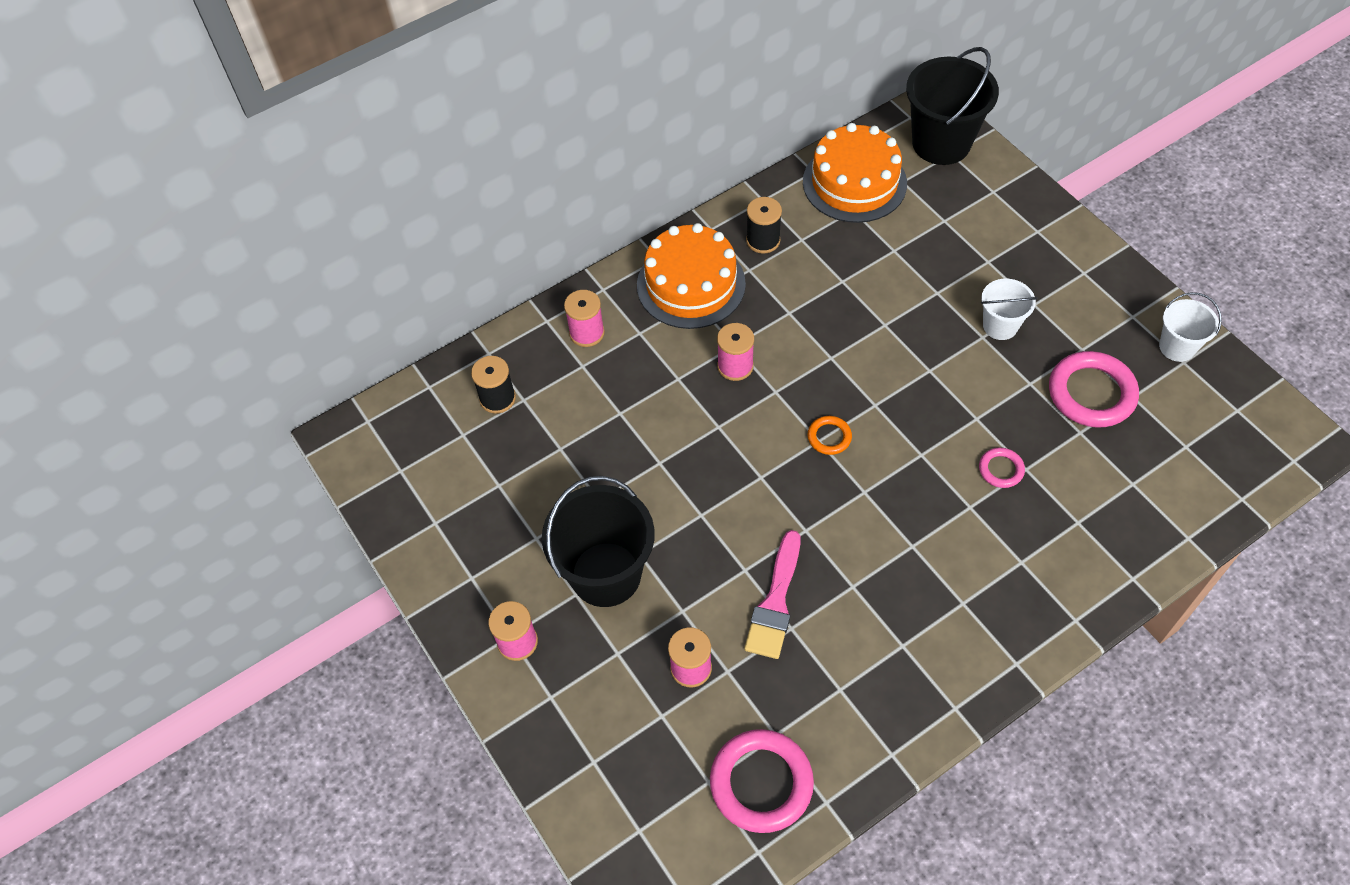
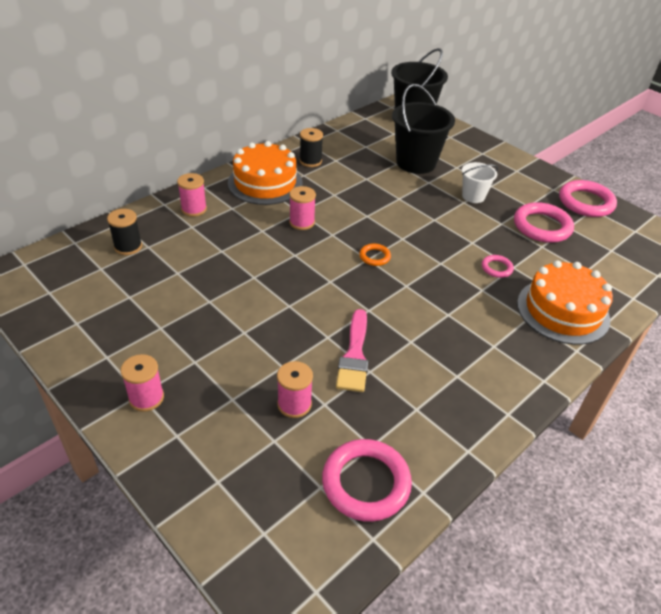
camera: 15 degrees left, 15 degrees down
black bucket [542,476,655,607] -> black bucket moved to [392,84,455,174]
orange cake [803,123,907,223] -> orange cake moved to [517,260,613,345]
white bucket [1159,292,1222,362] -> pink ring [559,180,617,217]

